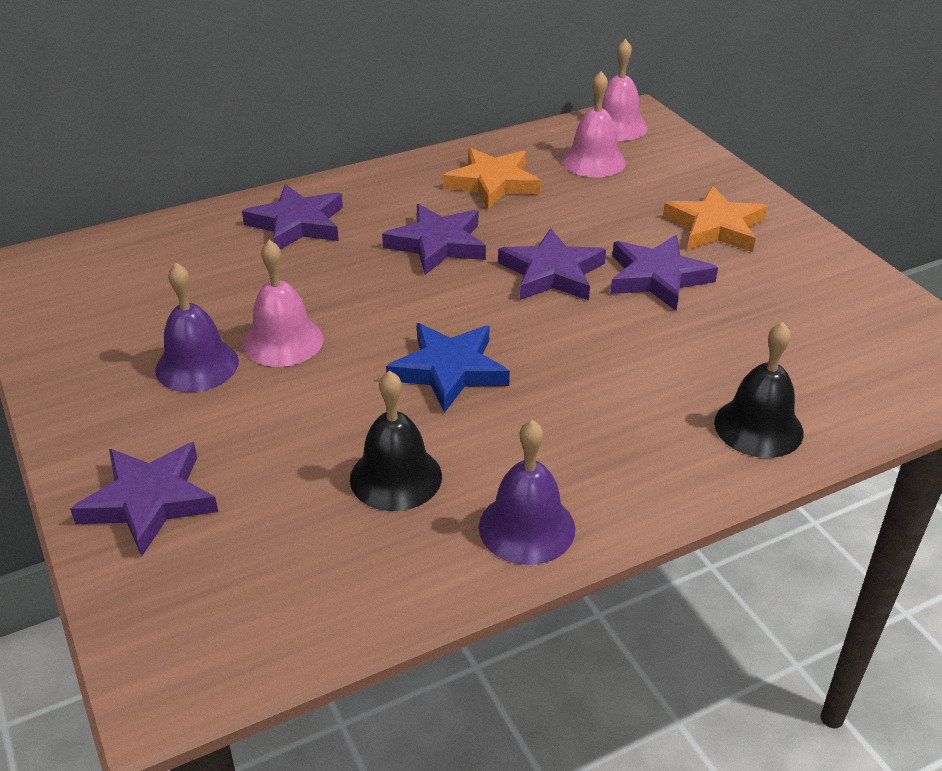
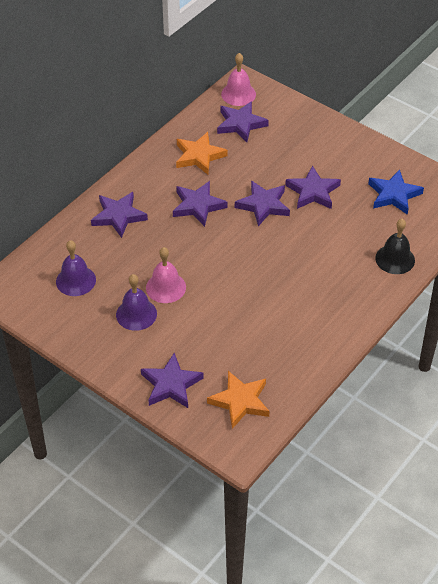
camera: 25 degrees left, 10 degrees up
black bell [350,371,442,511] -> none
blue star [386,323,510,413] -> blue star moved to [368,169,424,215]
purple bell [479,420,575,565] -> purple bell moved to [56,240,96,296]
pink bell [562,71,626,177] -> purple star [217,101,269,142]
orange star [663,186,767,252] -> orange star moved to [207,371,270,429]

